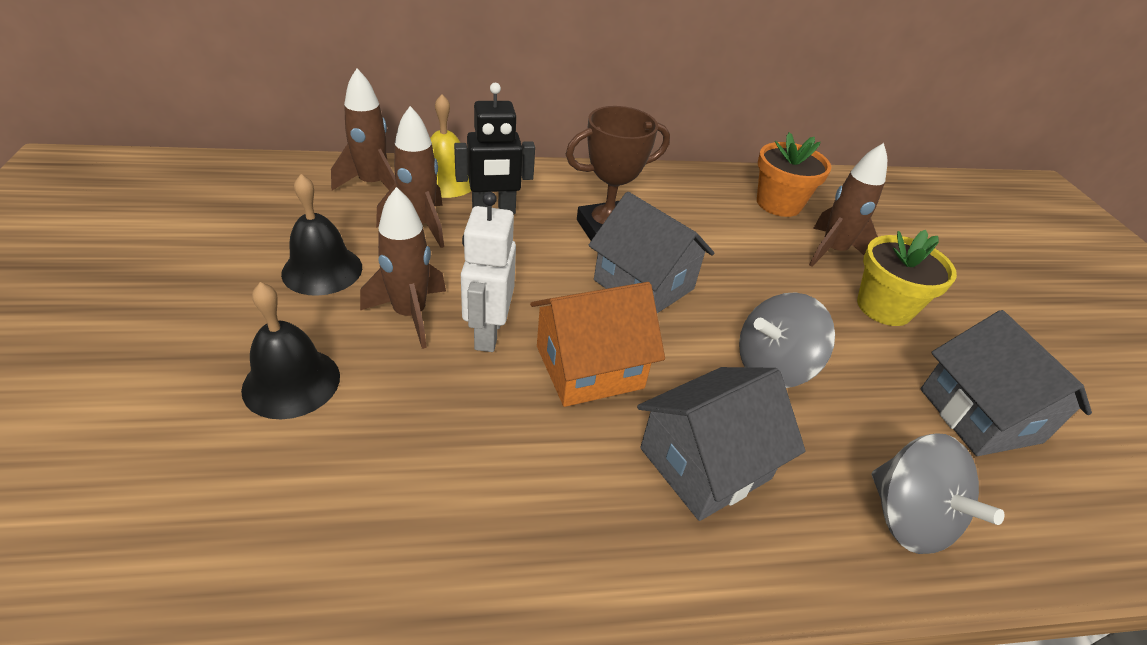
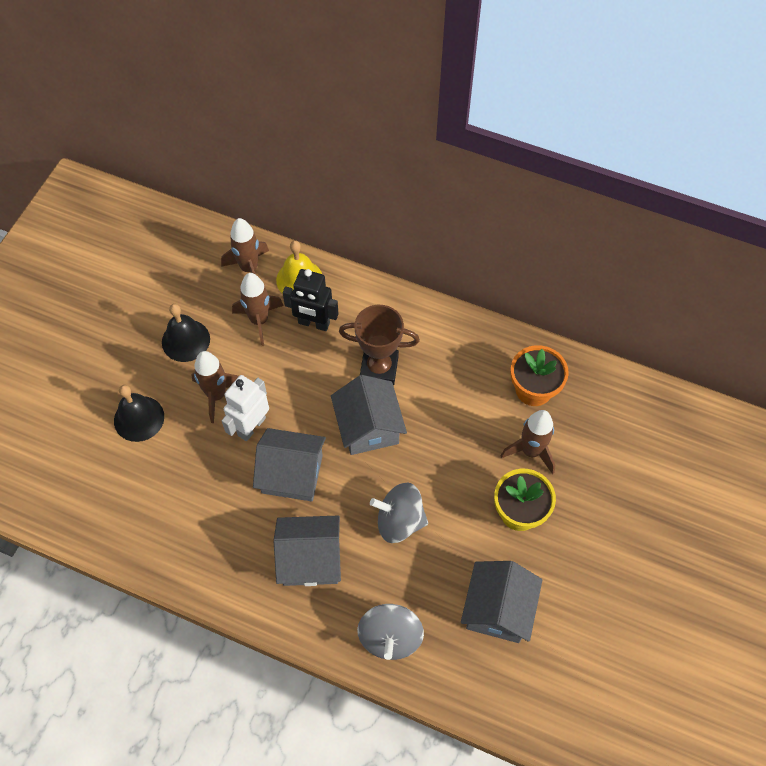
camera: 35 degrees right, 20 degrees up
orange house [530,282,665,407] -> grey house [253,428,326,501]

